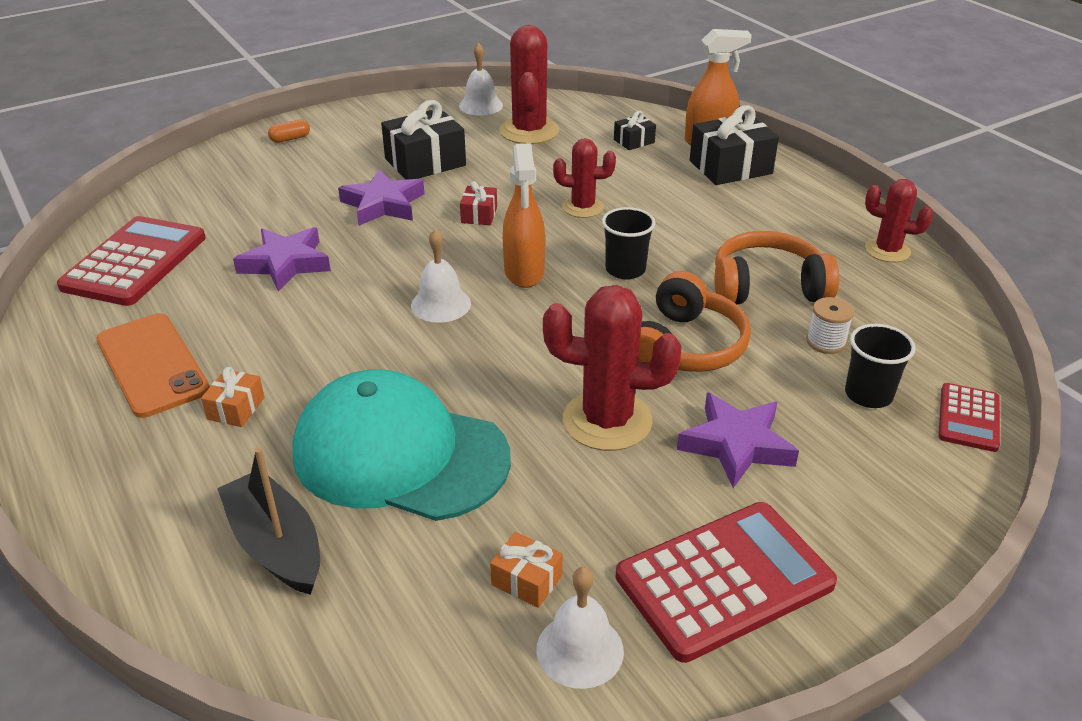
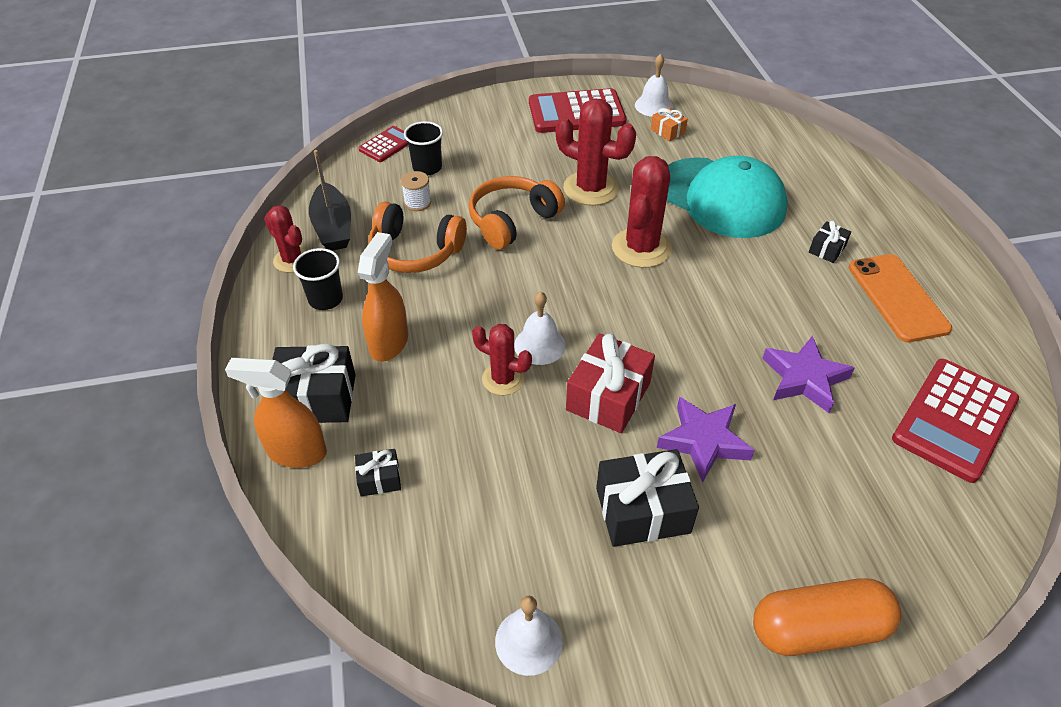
camera: 160 degrees left, 10 degrees up
orange gift [201,367,265,427] -> black gift [809,221,851,263]
black boat [217,447,320,595] -> black boat moved to [309,150,351,251]
orange capsule [268,119,310,143] -> orange capsule [753,578,901,656], size x2.40
white bell [411,229,471,323] -> white bell moved to [514,291,566,365]
red gift [460,181,497,225] -> red gift [566,333,655,433], size x1.95
red cactus [499,25,559,144] -> red cactus moved to [612,156,672,268]
orange spray bottle [503,143,545,288] -> orange spray bottle moved to [358,232,408,362]
black cup [602,207,656,279] -> black cup moved to [293,248,343,310]
purple star [677,392,799,488] -> none

